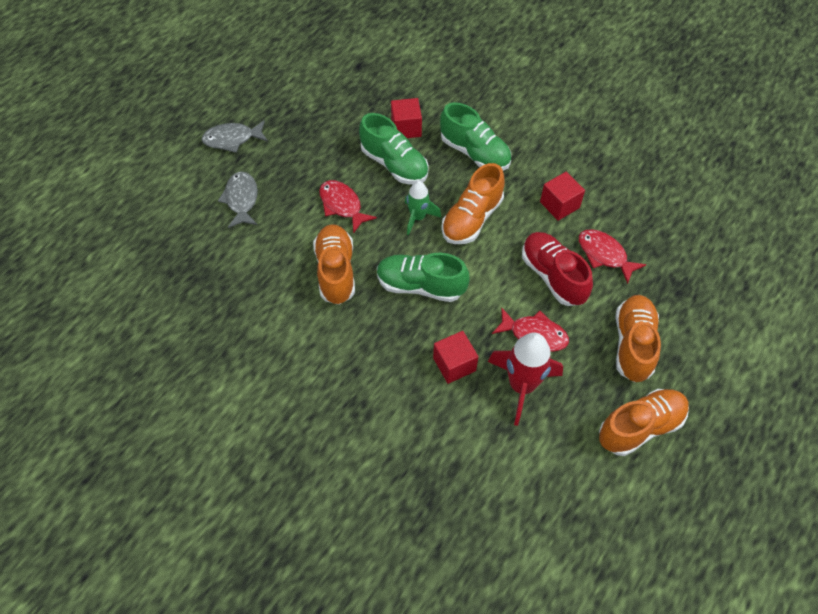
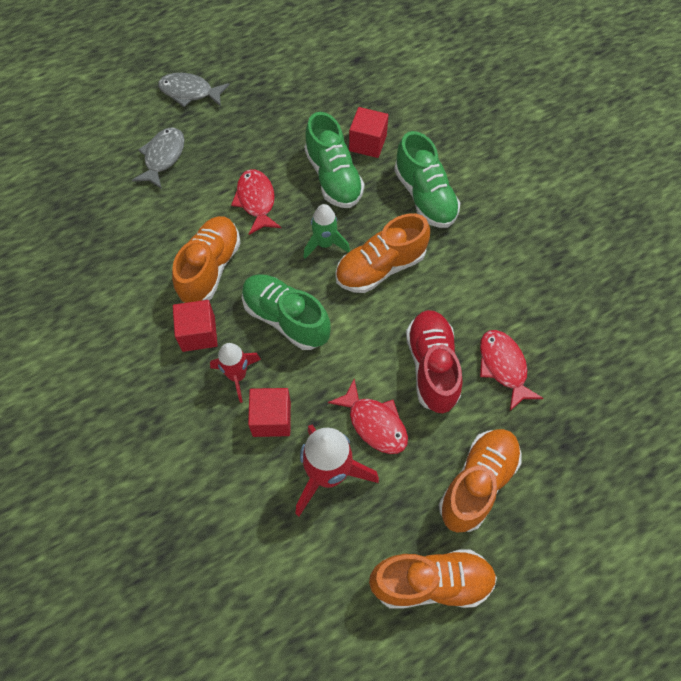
camera: 25 degrees right, 5 degrees up
red cube [540,172,585,221] -> red cube moved to [173,300,218,352]
none -> red rocket [210,343,261,403]

